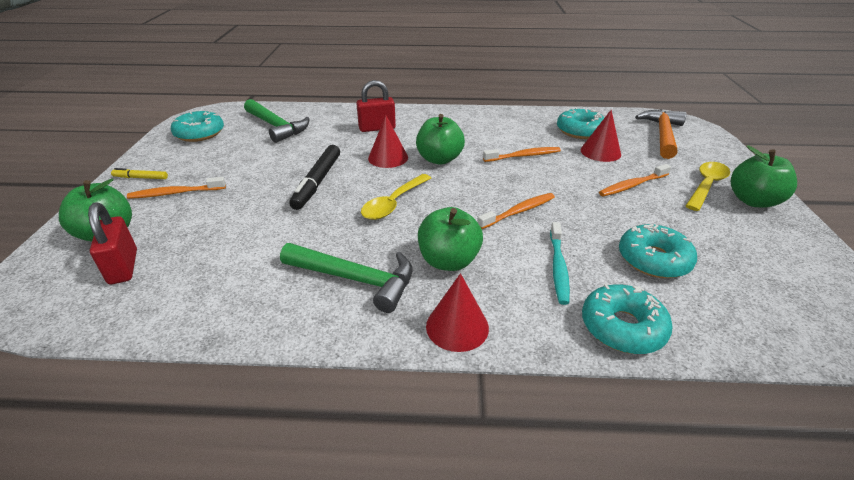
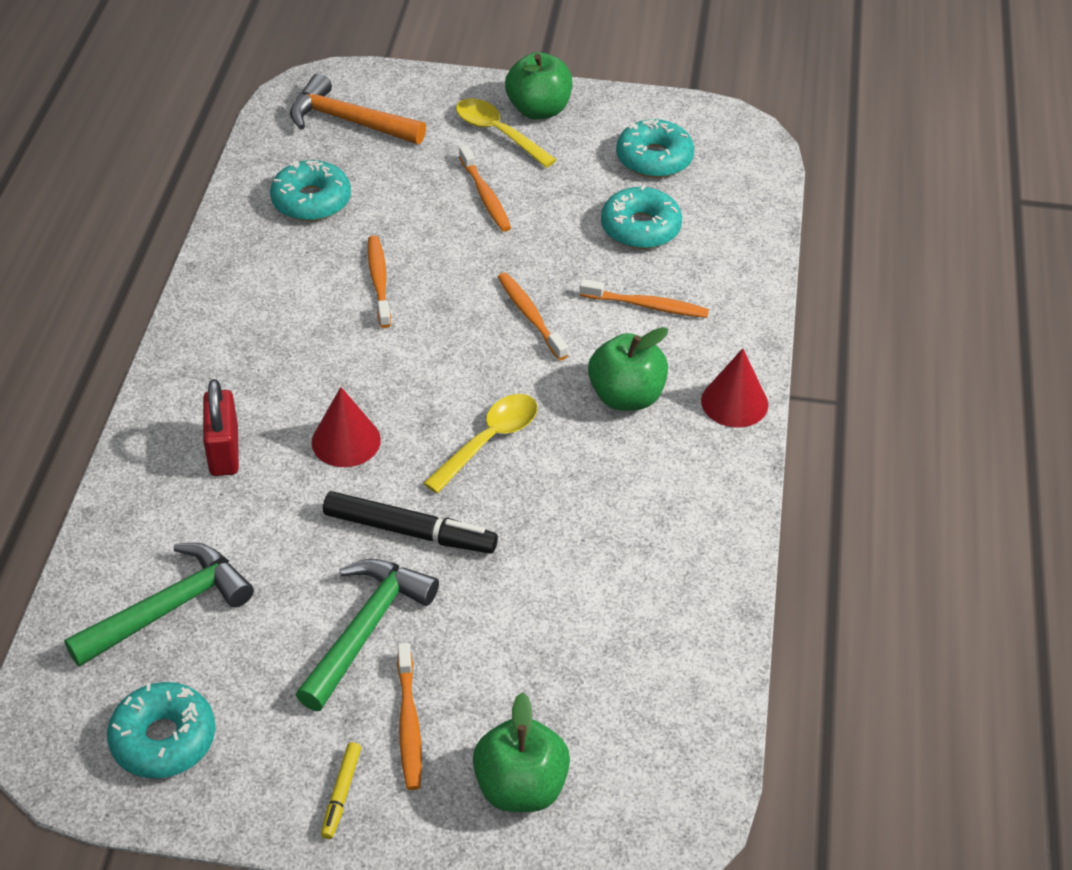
camera: 85 degrees left, 10 degrees up
red padlock [88,203,137,284] -> none
green hammer [280,243,413,313] -> green hammer moved to [296,559,439,711]
yellow spoon [361,174,431,220] -> yellow spoon turned 90 degrees counterclockwise [423,394,538,493]
green apple [416,114,465,165] -> none
turquoise toothbrush [550,222,570,305] -> orange toothbrush [579,279,709,318]
red cone [581,110,621,162] -> none
turquoise donut [582,284,672,354] -> turquoise donut moved to [616,119,694,178]

